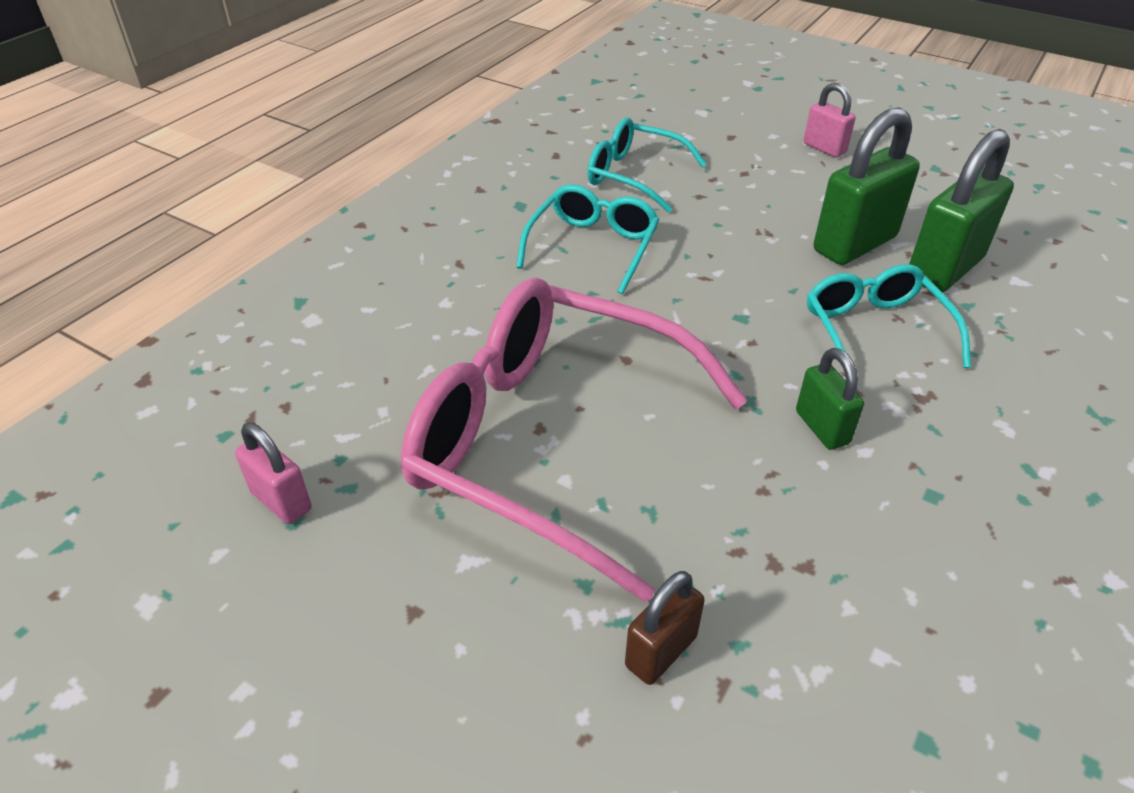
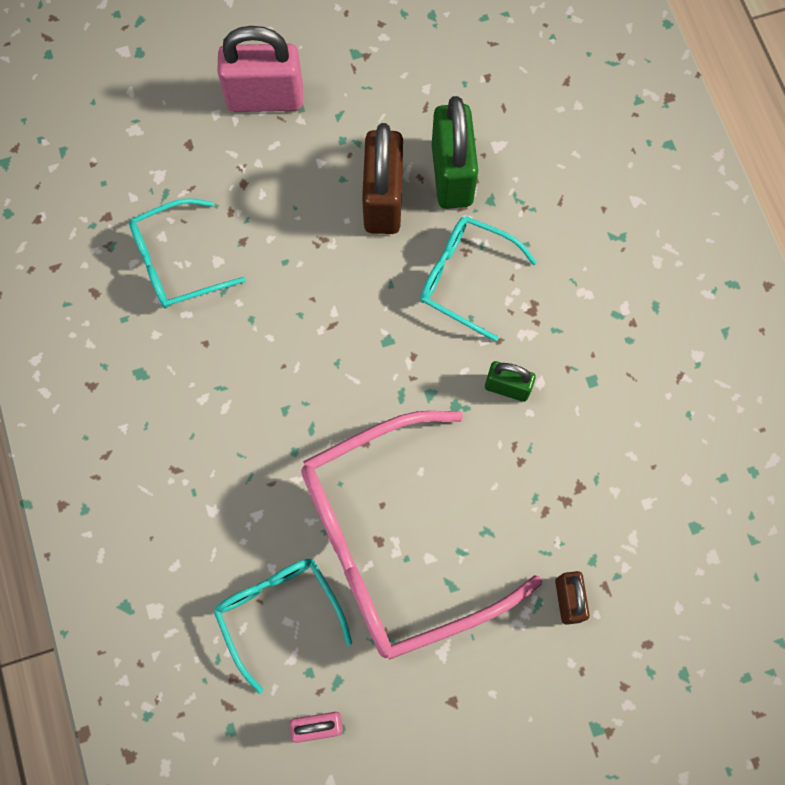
camera: 50 degrees left, 30 degrees up
turquoise glasses [516,184,659,294] -> turquoise glasses moved to [213,559,352,694]
pink padlock [804,83,856,157] -> pink padlock [217,26,303,112], size x1.83
green padlock [814,107,920,265] -> brown padlock [362,123,403,234]

